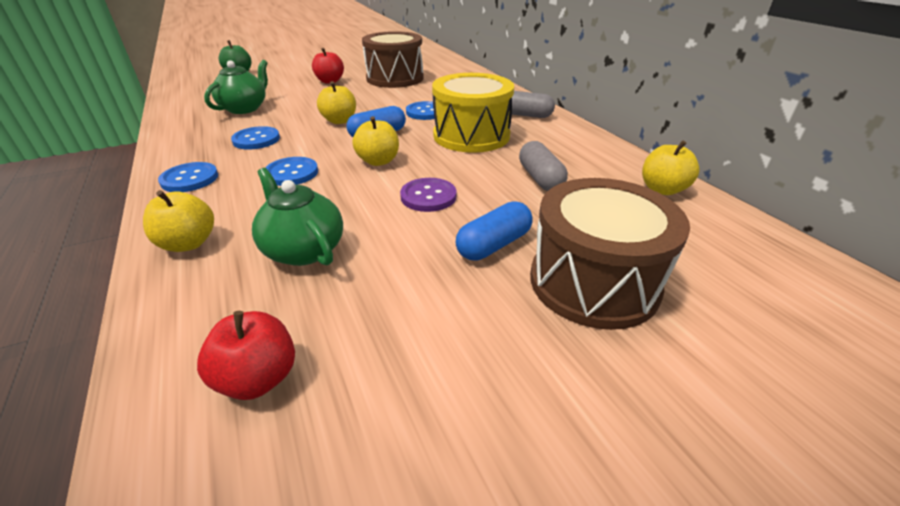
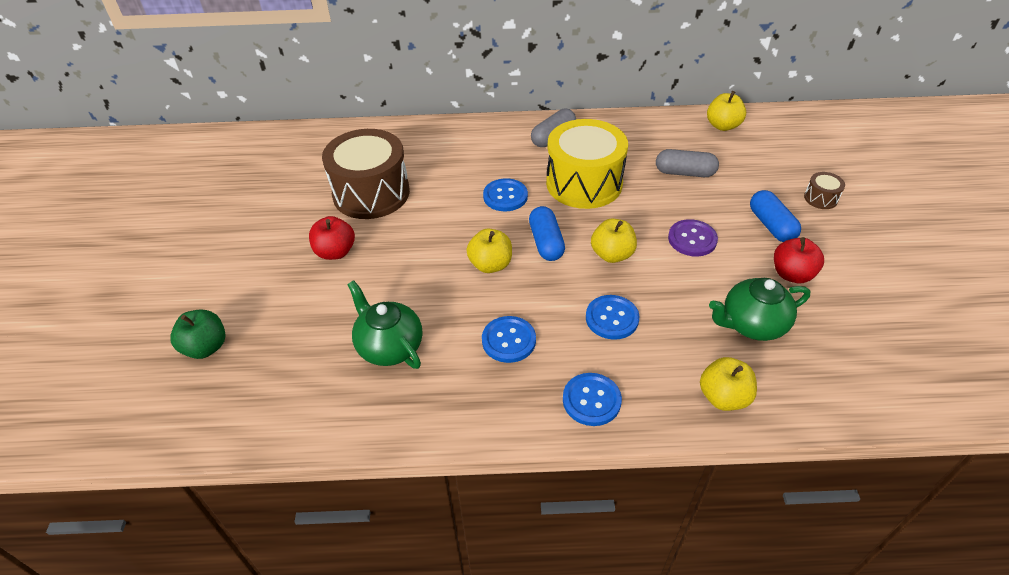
camera: 65 degrees left, 10 degrees up
red apple [197,311,295,400] -> red apple moved to [774,237,824,283]
brown drum [530,178,690,330] -> brown drum [804,172,845,209], size x0.41

